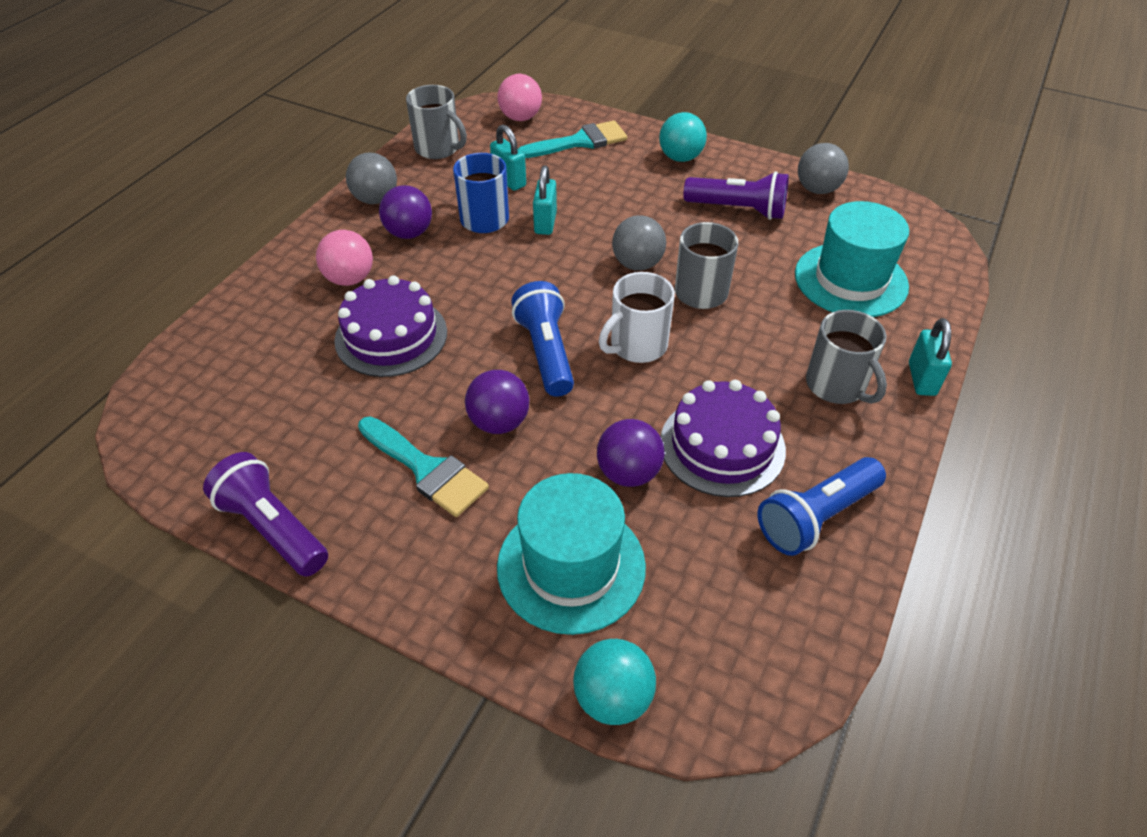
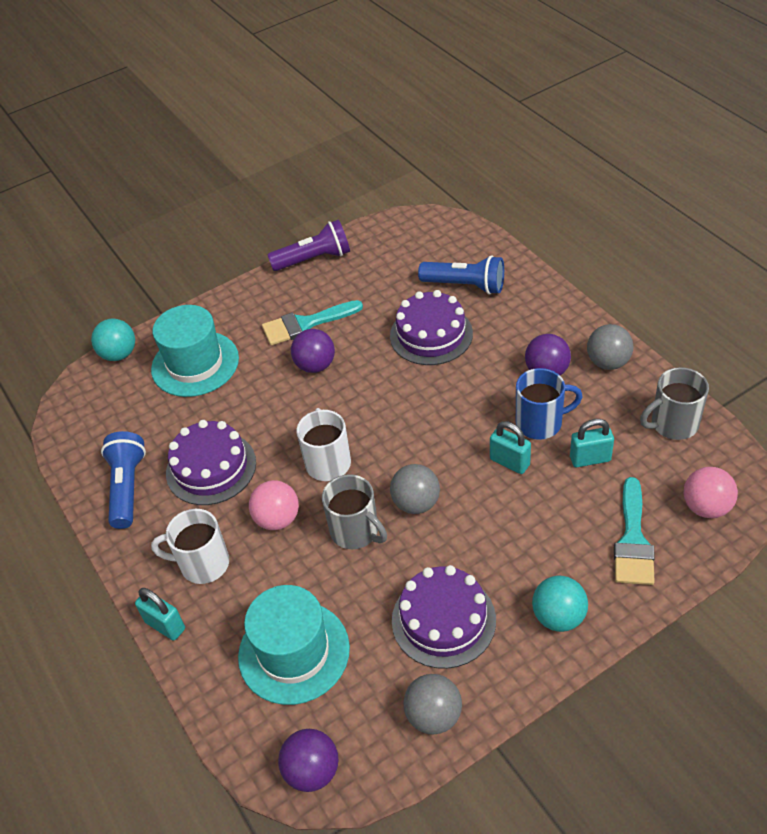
camera: 125 degrees right, 0 degrees up
pink ball [316,230,373,286] -> pink ball moved to [249,480,299,530]
blue flashlight [511,281,574,397] -> blue flashlight moved to [418,255,504,294]
purple ball [597,419,665,487] -> purple ball moved to [278,729,339,792]
purple flashlight [683,171,789,220] -> purple cake [392,565,496,669]
grey mug [806,310,887,404] -> white mug [151,509,229,584]

